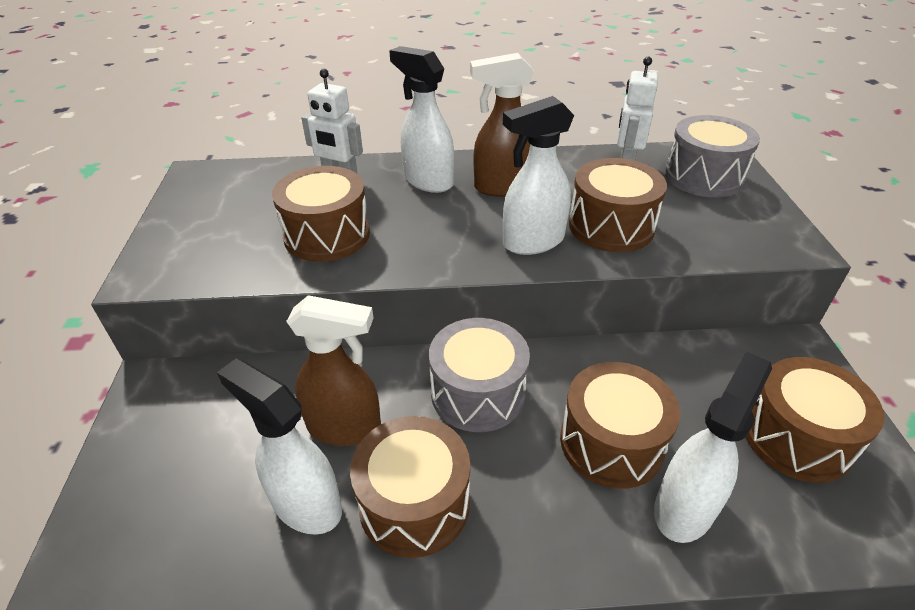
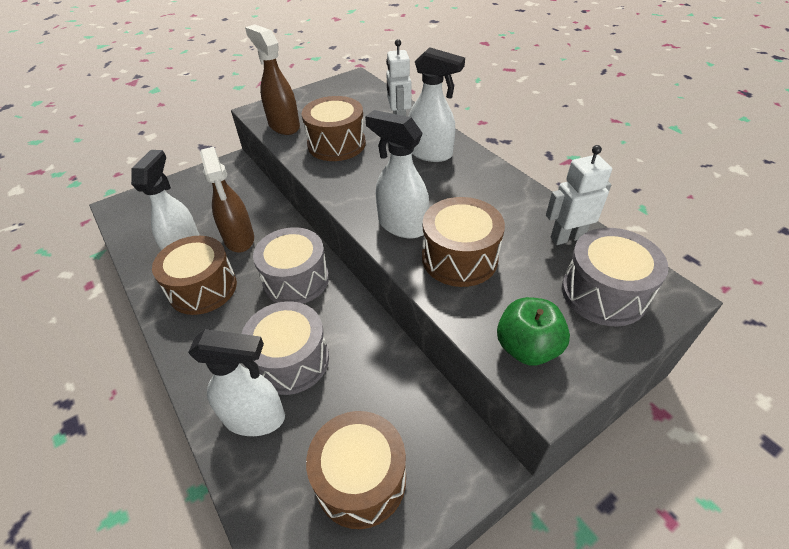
camera: 60 degrees right, 5 degrees up
white spray bottle [389,46,454,193] -> white spray bottle turned 105 degrees clockwise [408,47,465,162]
brown spray bottle [470,53,534,197] -> brown spray bottle moved to [245,25,300,135]
brown drum [560,362,680,489] -> grey drum [242,301,329,395]
none -> green apple [497,297,570,365]

